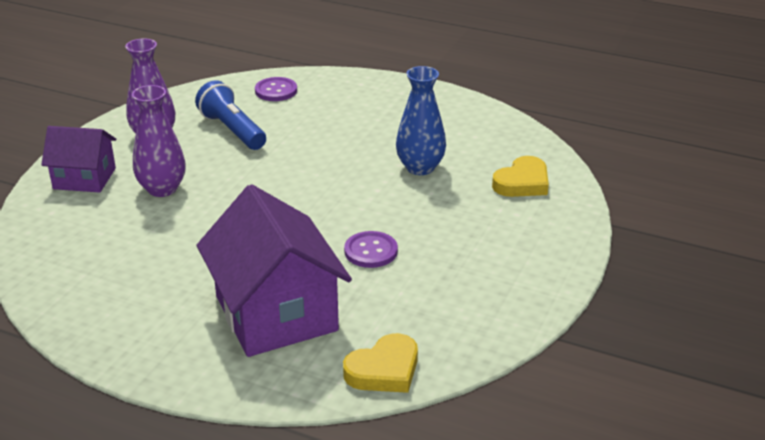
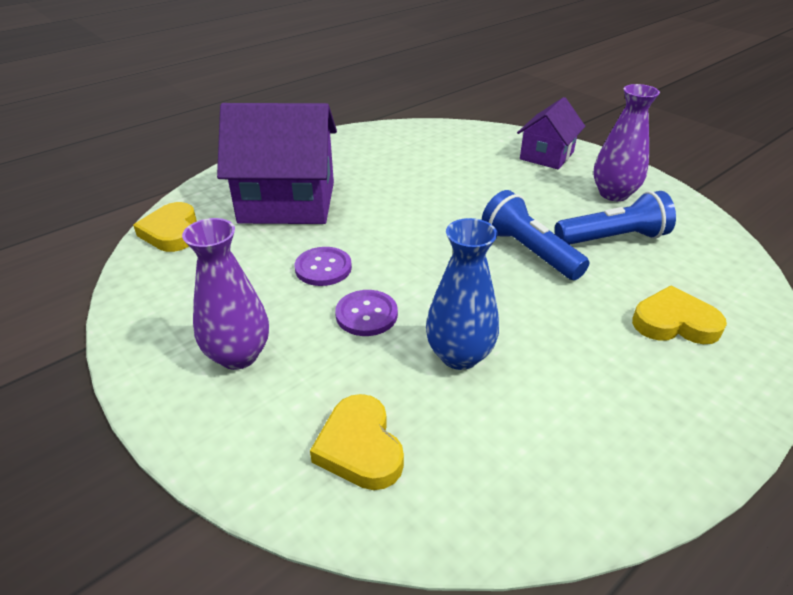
camera: 115 degrees right, 5 degrees up
purple vase [132,85,186,197] -> purple vase moved to [182,218,269,370]
purple button [255,77,297,101] -> purple button moved to [335,290,398,336]
none -> blue flashlight [482,190,590,280]
none -> yellow heart [632,286,727,344]

